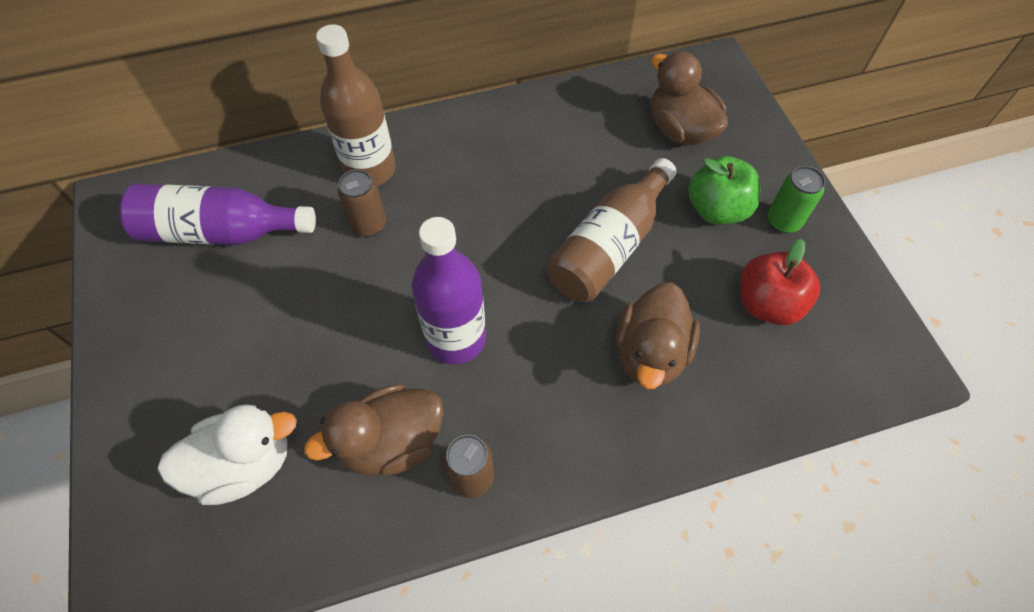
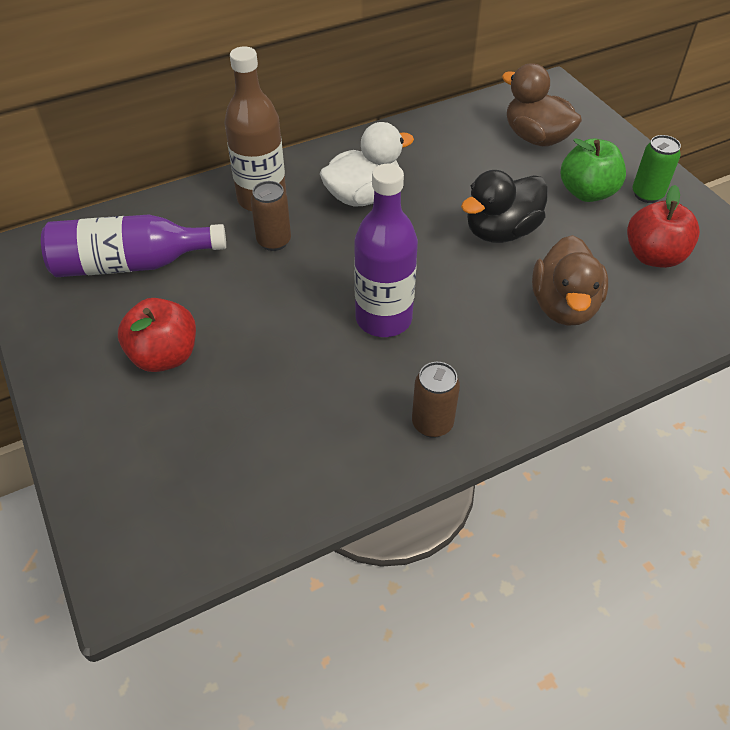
camera: 10 degrees left, 10 degrees down
white duck [157,404,297,505] -> white duck moved to [320,122,414,207]
brown duck [304,384,444,476] -> none
brown bottle [547,158,677,302] -> black duck [461,170,548,243]
none -> red apple [118,298,196,372]

